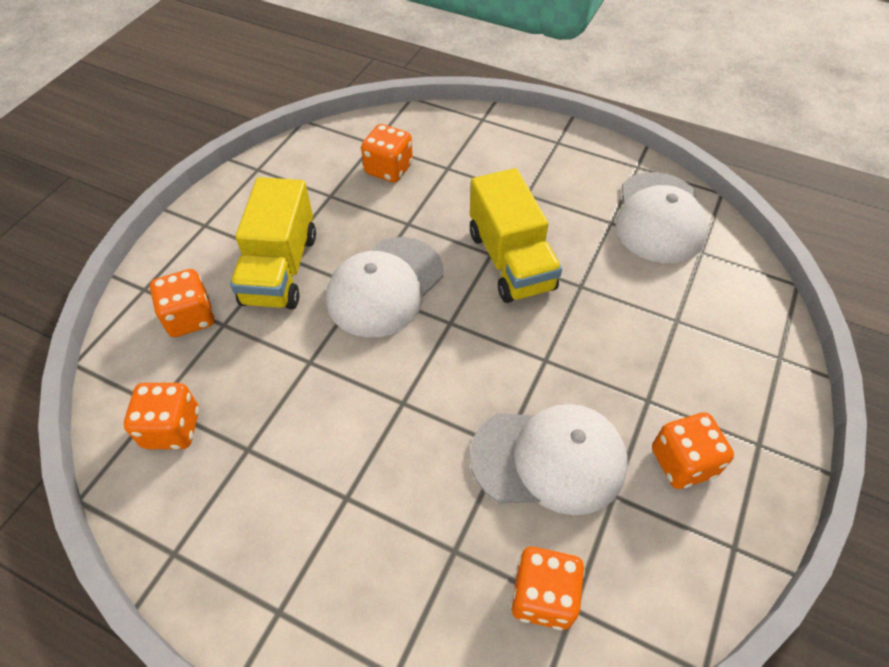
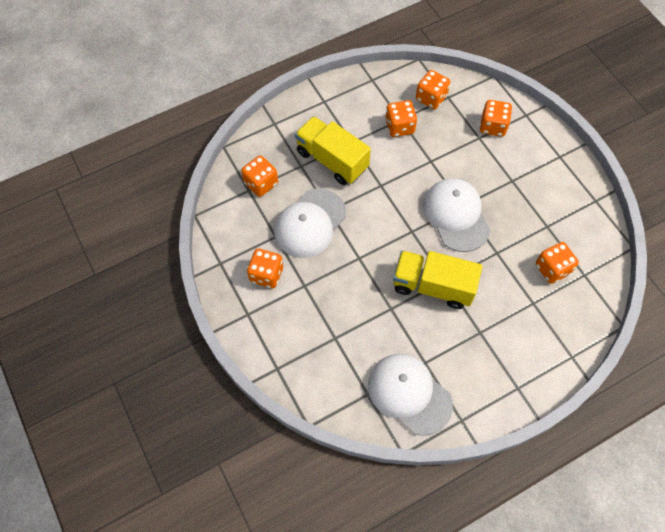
camera: 125 degrees right, 10 degrees up
yellow truck [230,177,316,309] -> yellow truck moved to [295,116,371,185]
none -> orange dice [385,100,417,137]

